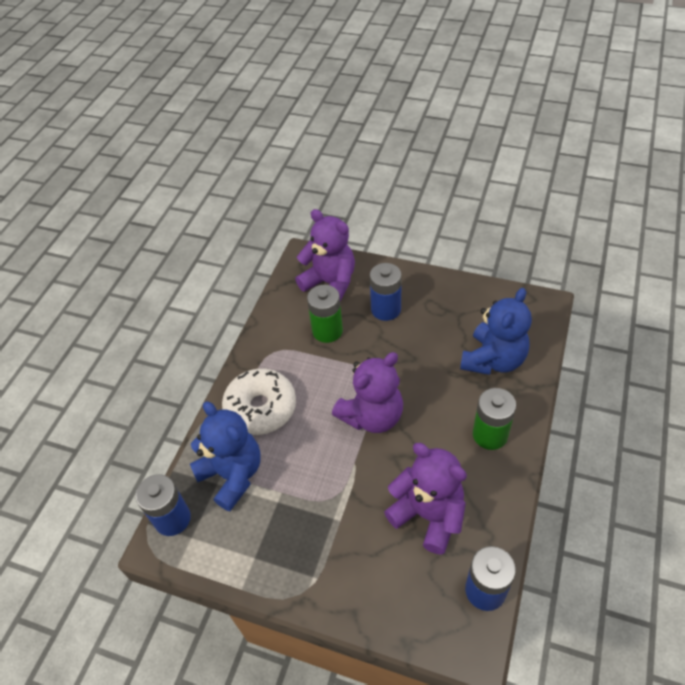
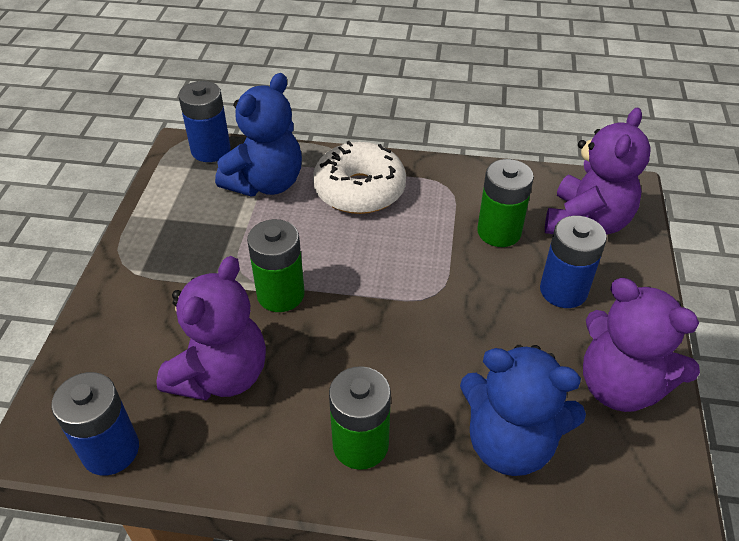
camera: 75 degrees right, 5 degrees down
purple teddy bear [332,352,403,433] -> purple teddy bear moved to [583,278,700,412]
none -> green battery [247,219,305,312]

